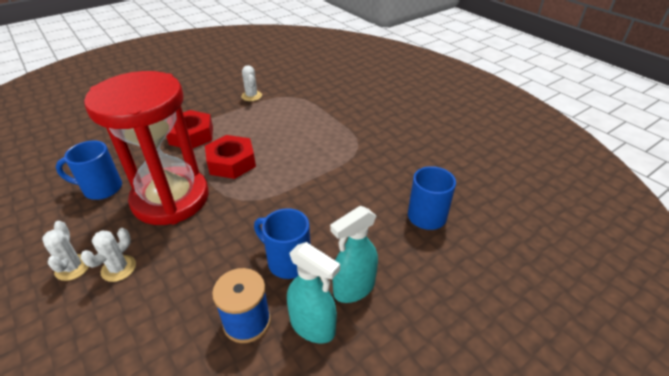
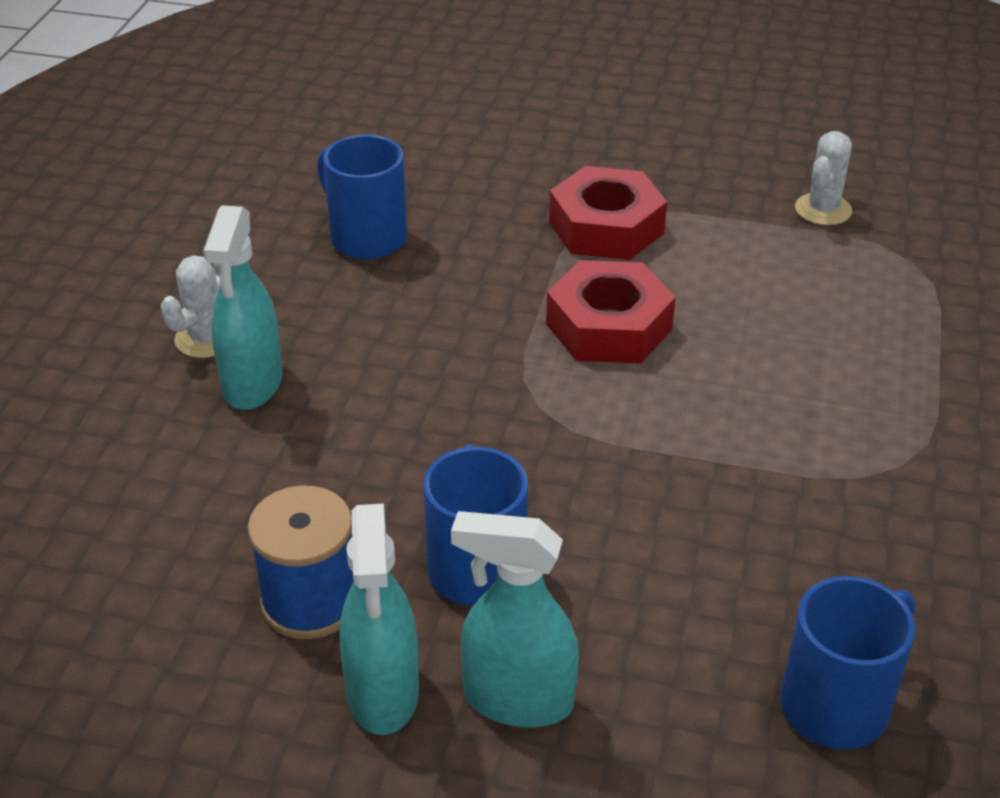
camera: 50 degrees right, 0 degrees up
white cactus [81,228,136,282] -> turquoise spray bottle [203,205,283,410]
red hourglass [84,71,209,225] -> none

